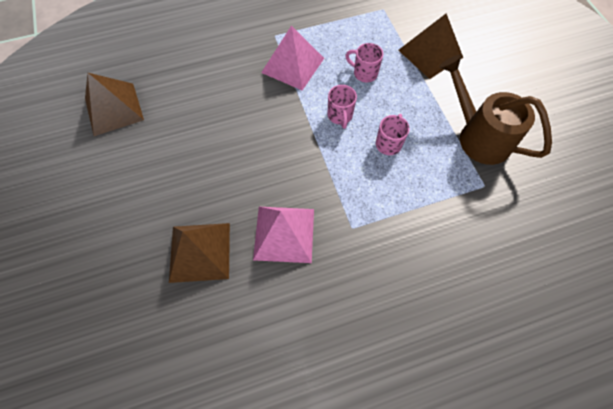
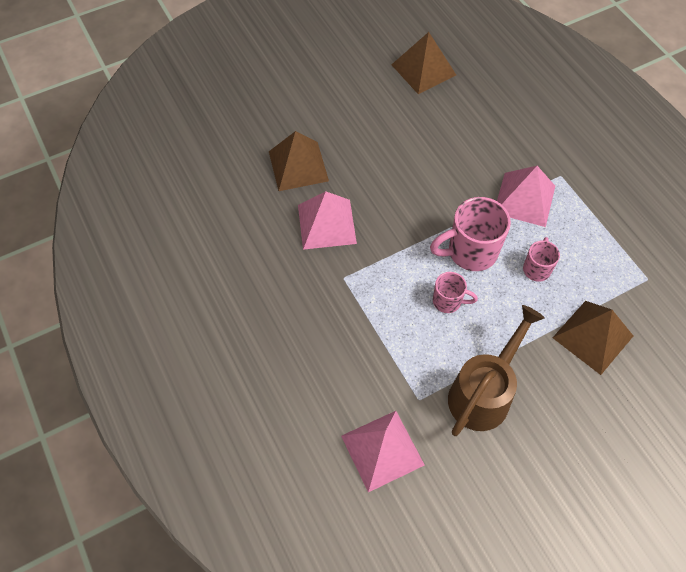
camera: 80 degrees right, 5 degrees down
pink mug [328,85,357,129] -> pink mug [430,197,511,271], size x1.79
none -> pink pyramid [341,411,425,492]

